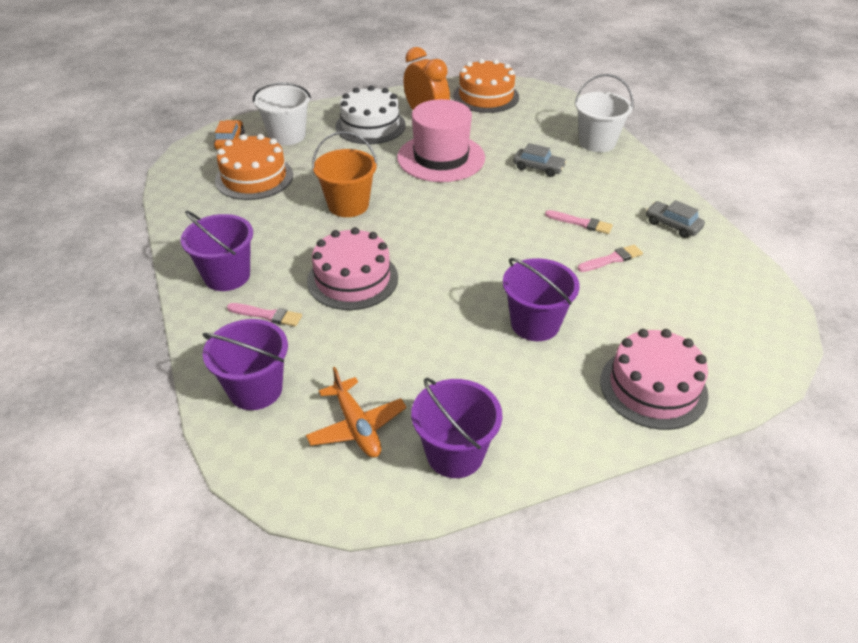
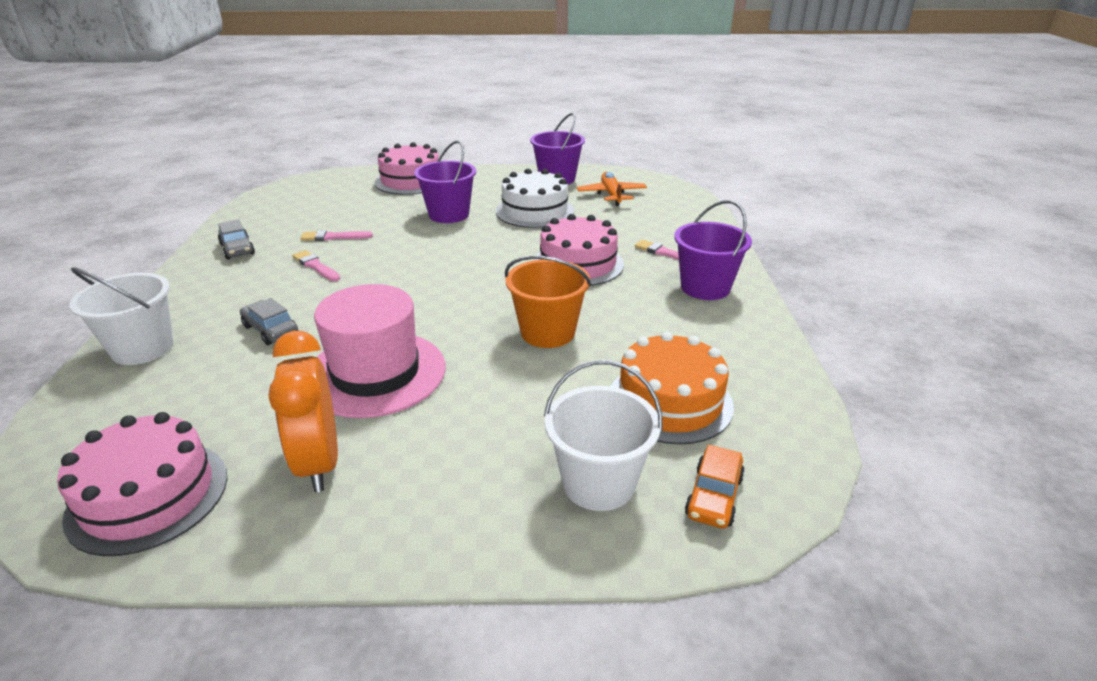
camera: 160 degrees left, 10 degrees down
purple bucket [202,319,288,410] -> none
white cake [335,85,406,144] -> white cake moved to [496,169,574,228]
orange cake [453,59,519,113] -> pink cake [57,412,227,556]

